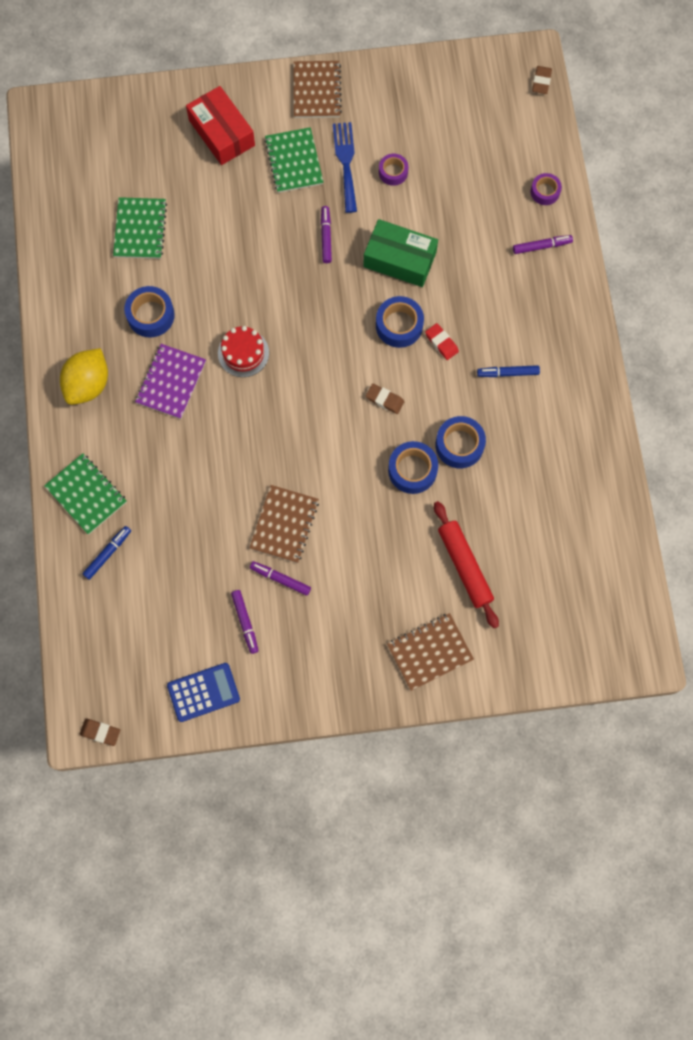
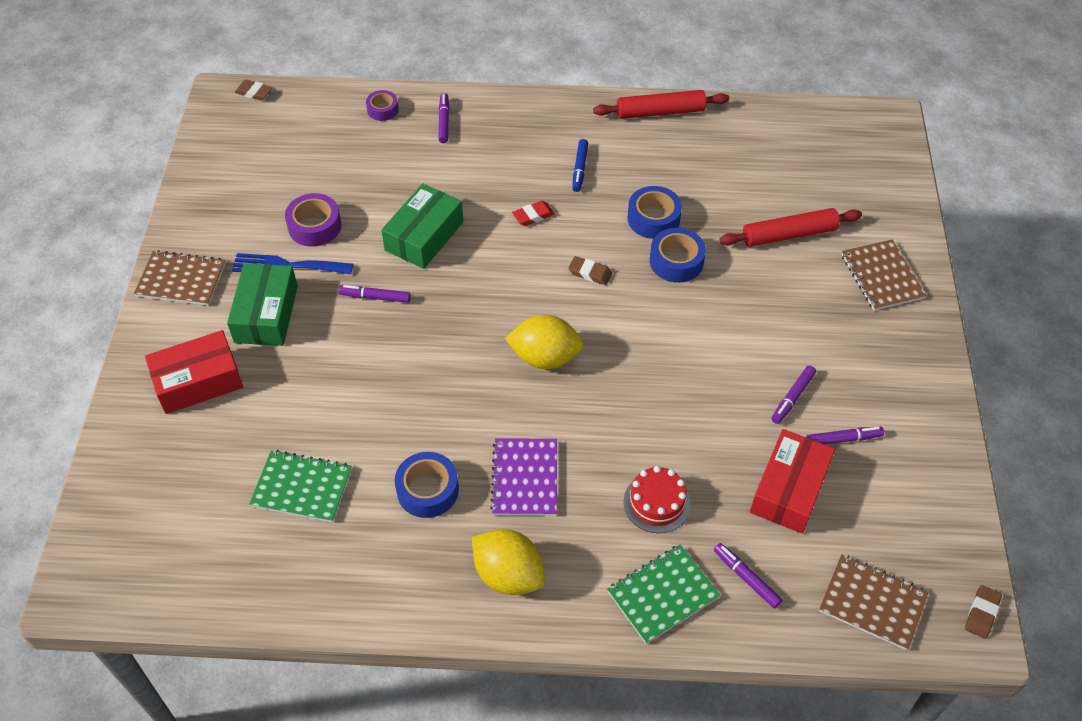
camera: 80 degrees left, 20 degrees down
blue marker [82,526,131,580] -> purple marker [714,543,782,608]
purple notebook [135,344,206,419] -> purple notebook turned 60 degrees clockwise [490,438,557,516]
blue calculator [167,663,240,722] -> none
red cake [218,326,269,377] -> red cake moved to [623,466,691,533]
brown notebook [250,485,319,563] -> brown notebook moved to [819,554,929,650]
green notebook [264,127,323,193] -> green box [227,263,298,346]
brown eraser [366,384,404,414] -> brown eraser turned 75 degrees clockwise [568,256,612,285]
blue tape [376,296,424,348] -> none
purple tape [379,154,408,186] -> purple tape [285,193,341,247], size x1.56
none -> yellow lemon [505,315,584,369]
none -> red rolling pin [593,90,729,119]
none -> red box [750,429,835,534]

